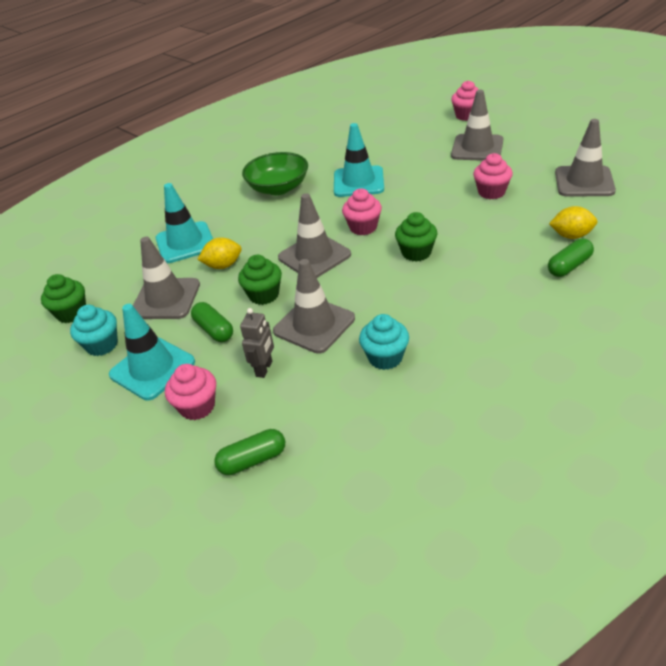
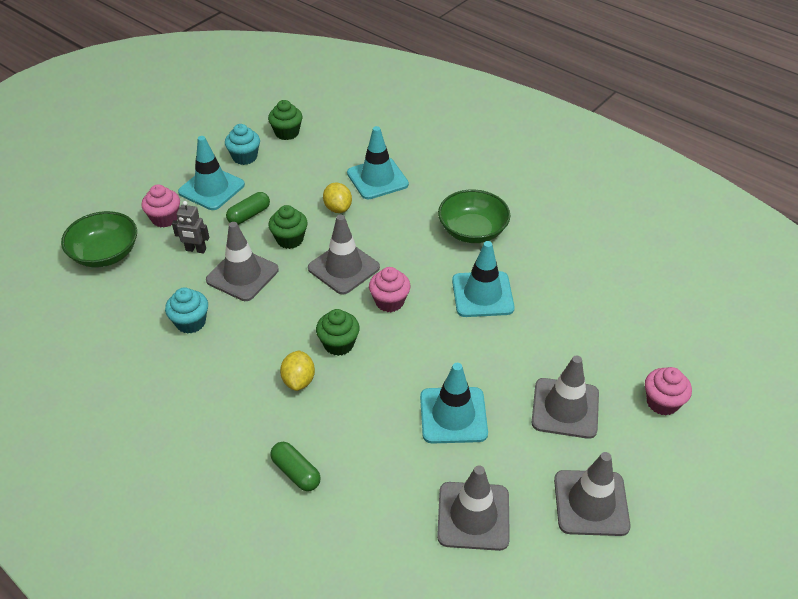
camera: 80 degrees right, 5 degrees up
grey traffic cone [133,237,200,319] -> grey traffic cone moved to [554,452,631,536]
green capsule [214,429,285,475] -> green bowl [61,211,137,267]
pink cupcake [473,153,513,199] -> turquoise traffic cone [420,363,488,444]
yellow lemon [549,206,597,239] -> yellow lemon moved to [280,350,315,391]

